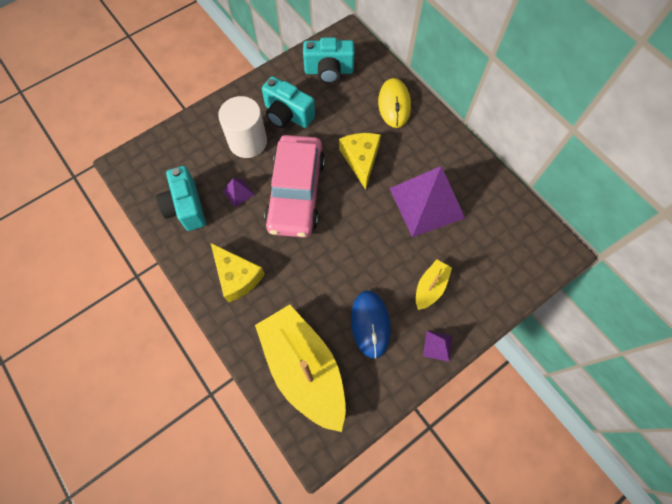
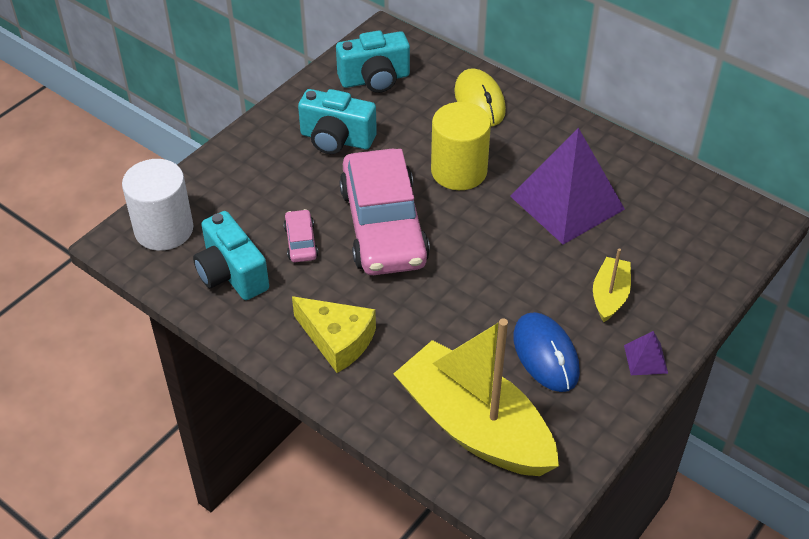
camera: 15 degrees left, 20 degrees down
white cylinder [218,96,267,158] -> white cylinder moved to [122,159,194,251]
purple pyramid [223,178,255,207] -> pink car [283,209,318,262]
yellow cheese [339,133,381,189] -> yellow cylinder [431,102,491,190]

